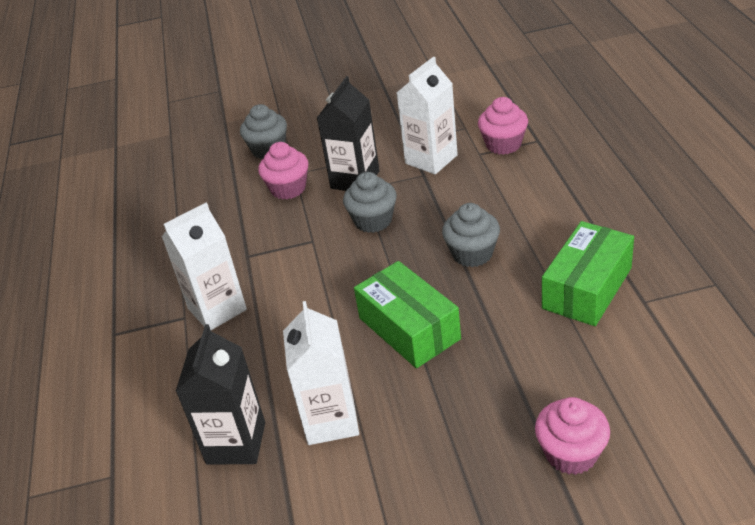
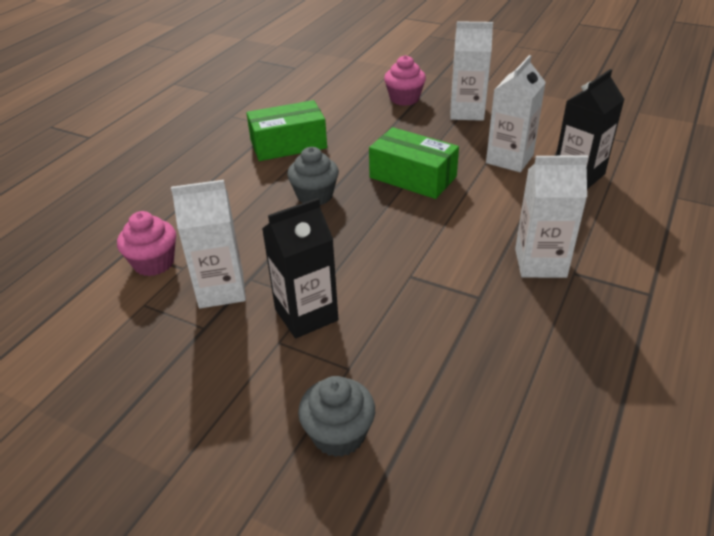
camera: 145 degrees left, 0 degrees up
pink cupcake [258,142,309,199] -> none
grey cupcake [343,172,397,233] -> none
green box [354,261,461,368] -> green box turned 60 degrees counterclockwise [369,127,459,199]
none -> white carton [450,21,493,121]

